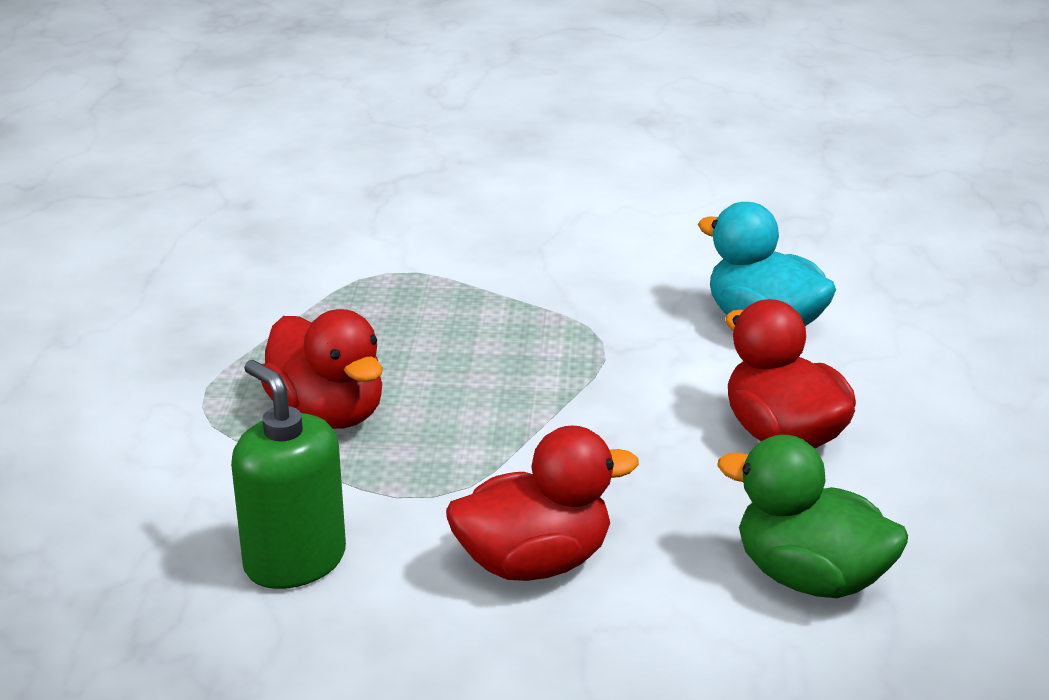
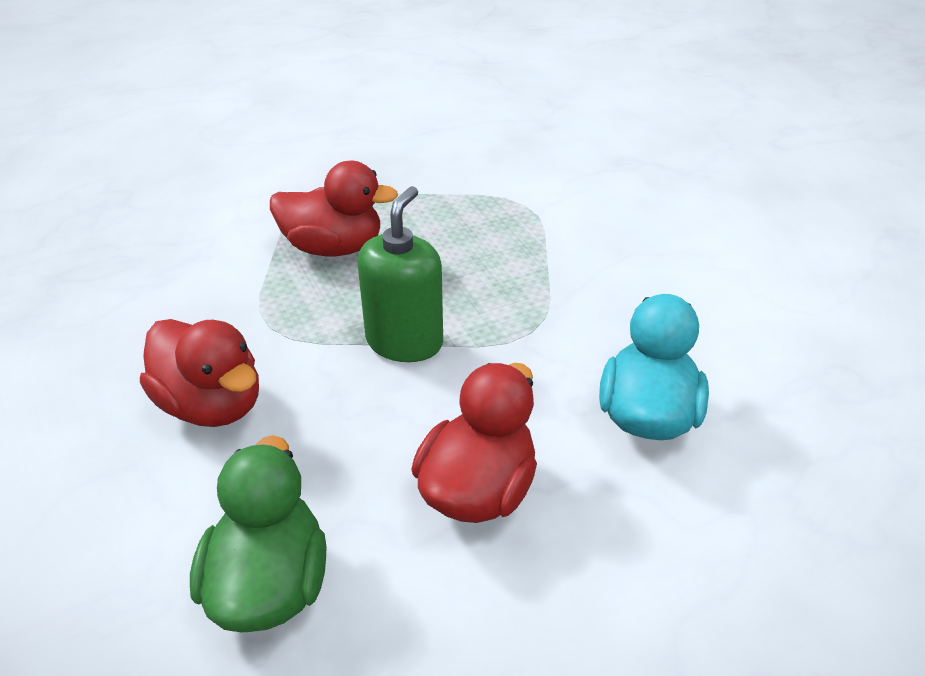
camera: 60 degrees right, 10 degrees up
green soap dispenser [231,360,346,589] -> green soap dispenser moved to [357,186,443,362]
red duck [261,309,383,429] -> red duck turned 105 degrees counterclockwise [270,161,398,256]

